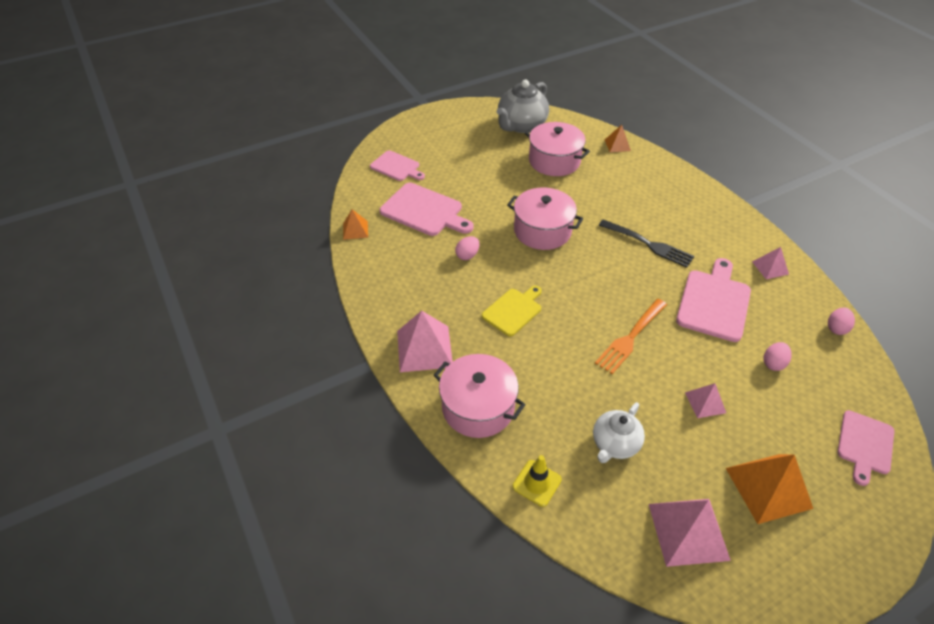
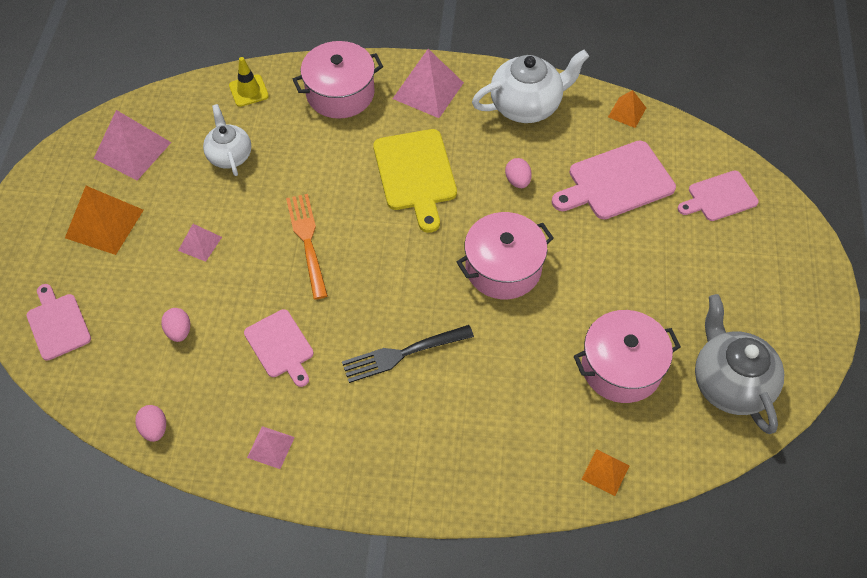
camera: 125 degrees right, 10 degrees up
yellow cutting board [482,286,542,336] -> yellow cutting board [373,129,457,233], size x1.55
pink cutting board [676,258,751,342] -> pink cutting board [244,309,314,387], size x0.64
none -> white teapot [472,50,589,123]

